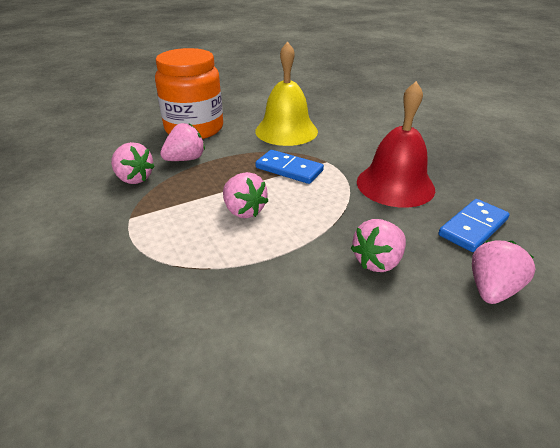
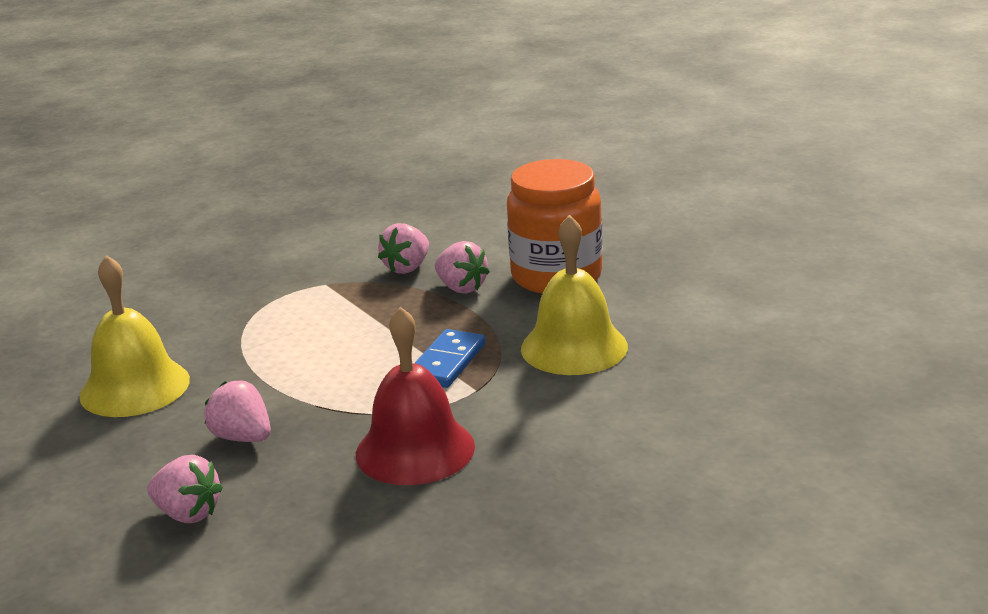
camera: 85 degrees right, 10 degrees down
pink strawberry [223,172,268,218] -> none
blue domino [438,199,510,252] -> none
none -> yellow bell [79,255,190,417]

